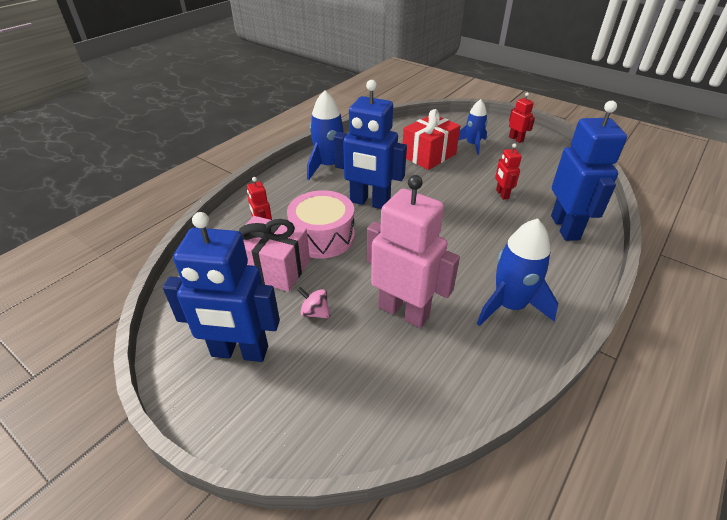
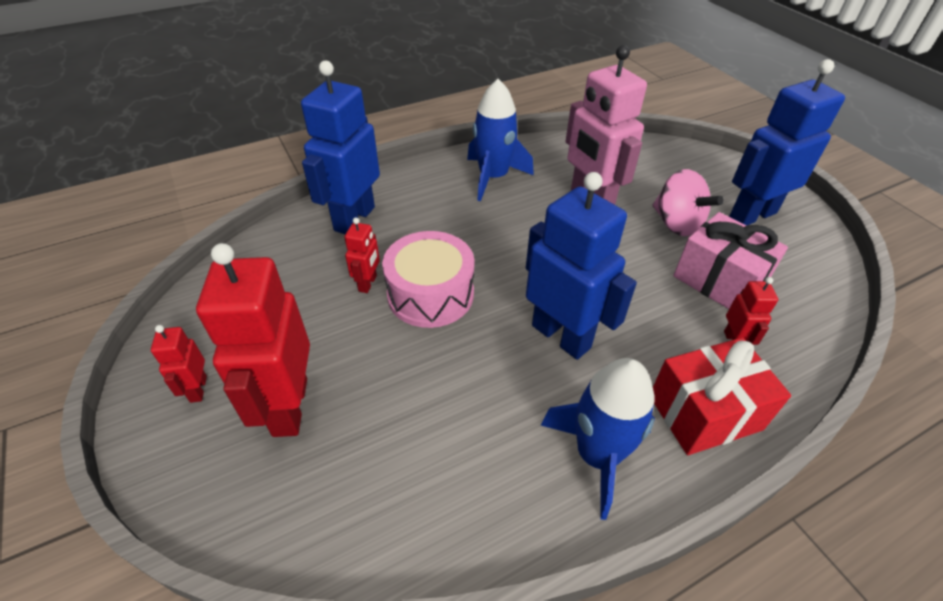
camera: 155 degrees left, 5 degrees up
blue robot [163,212,280,362] -> blue robot turned 60 degrees counterclockwise [729,59,845,225]
pink drum [287,190,355,258] -> pink drum moved to [382,231,474,328]
pink spinning top [297,287,330,319] -> pink spinning top [653,169,724,236], size x1.86
red gift [403,109,460,170] -> red gift moved to [653,337,791,455]
blue rocket [458,99,487,155] -> red robot [196,243,310,437]

